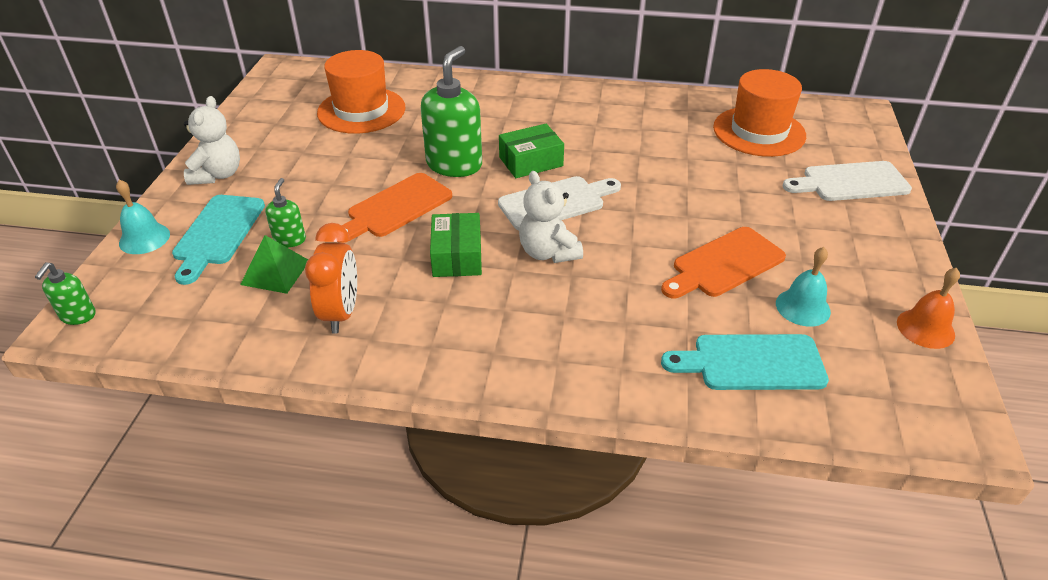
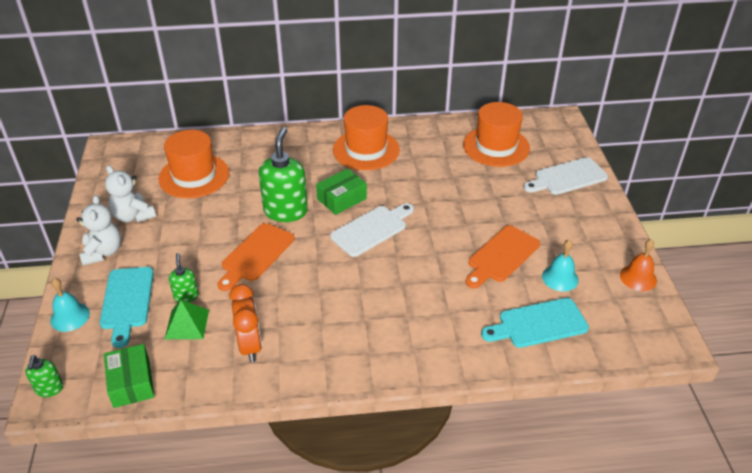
camera: 15 degrees left, 0 degrees up
green box [430,213,482,277] -> green box moved to [104,344,155,408]
white teddy bear [519,171,583,263] -> white teddy bear moved to [105,165,156,222]
none -> orange hat [333,105,400,170]

